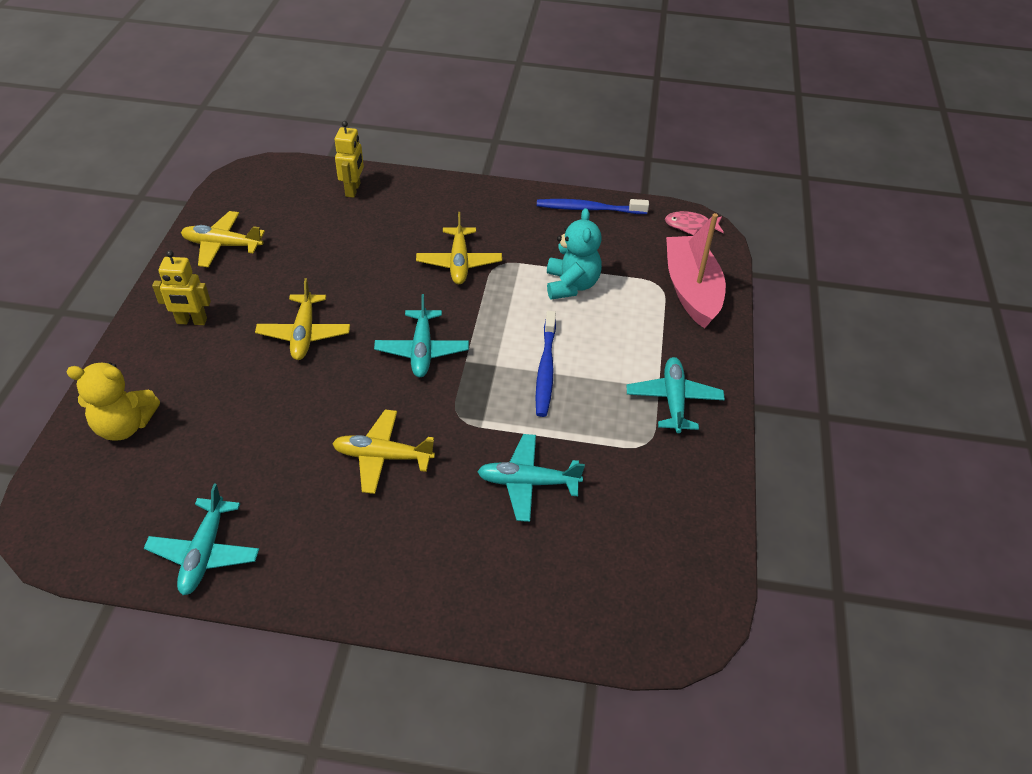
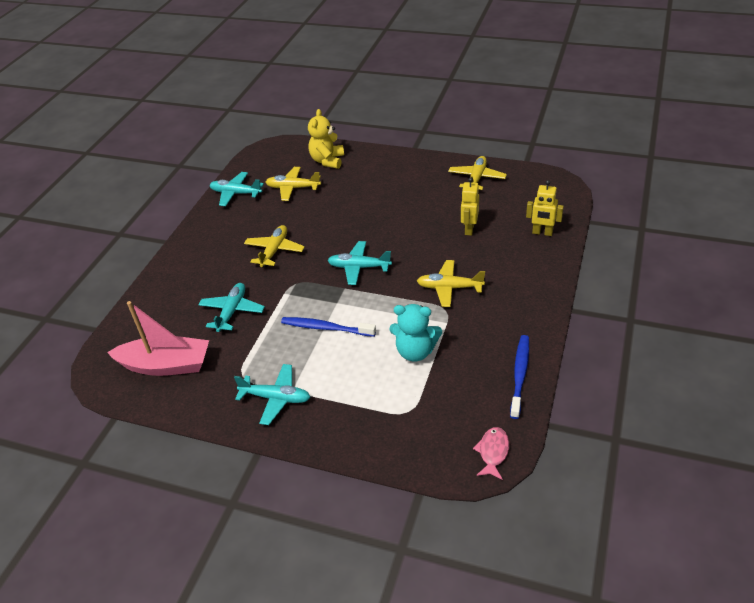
camera: 105 degrees right, 5 degrees down
yellow robot [152,250,211,325] -> yellow robot moved to [461,177,479,236]
yellow plane [255,278,350,360] -> yellow plane moved to [266,167,321,201]
pink boat [666,213,726,328] -> pink boat moved to [107,301,209,376]

